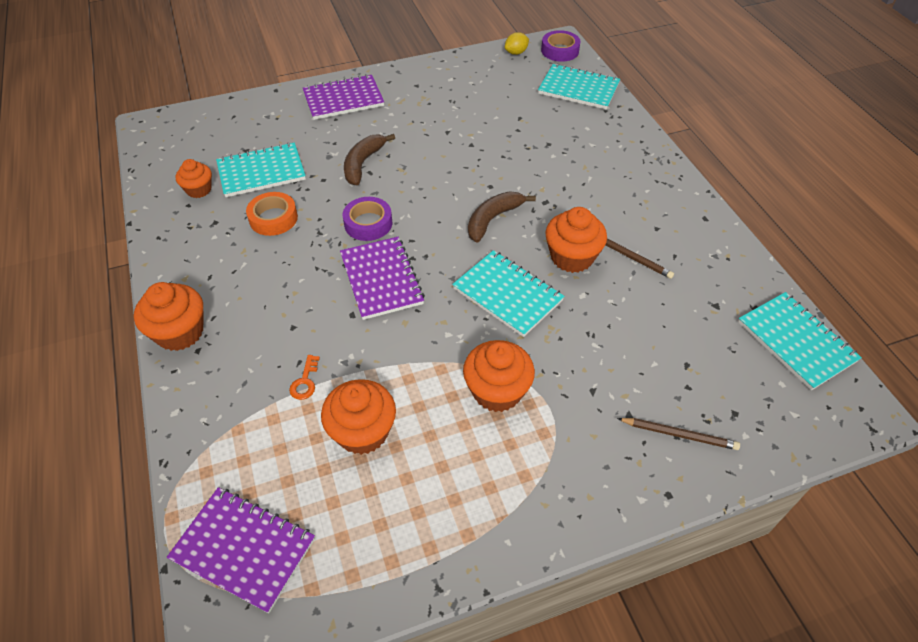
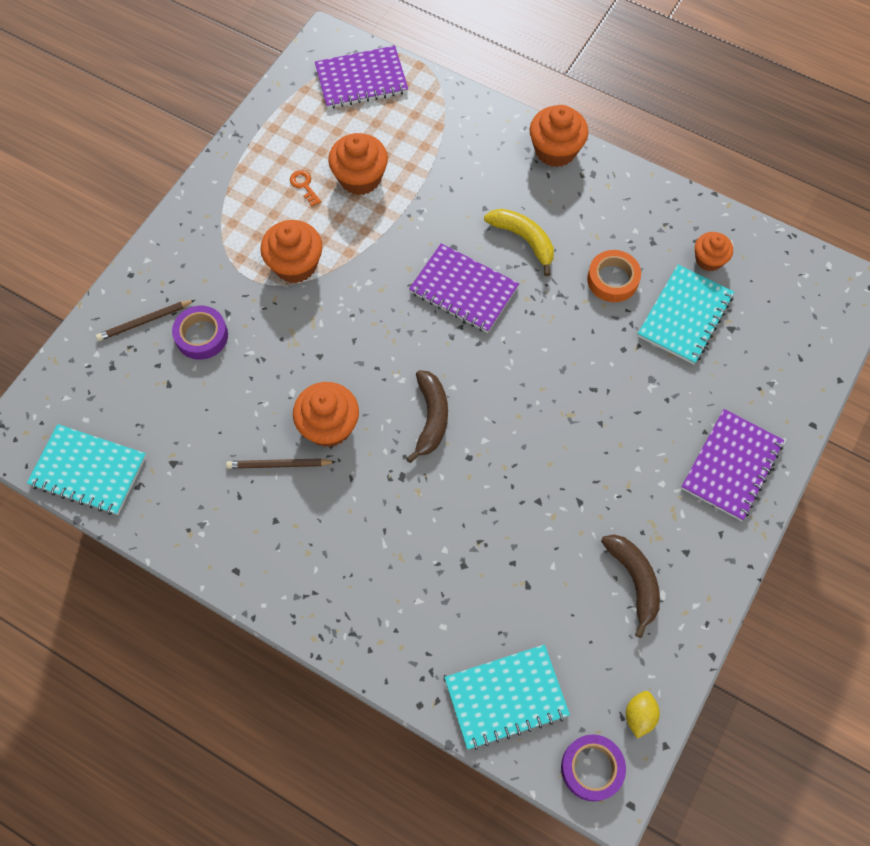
camera: 140 degrees right, 15 degrees up
orange key [289,355,320,400] -> orange key moved to [290,170,321,206]
purple tape [343,197,392,241] -> purple tape moved to [172,306,228,360]
brown banana [344,134,395,185] -> brown banana moved to [601,535,660,638]
turquoise notebook [452,250,565,337] -> none
none -> yellow banana [484,209,554,276]

